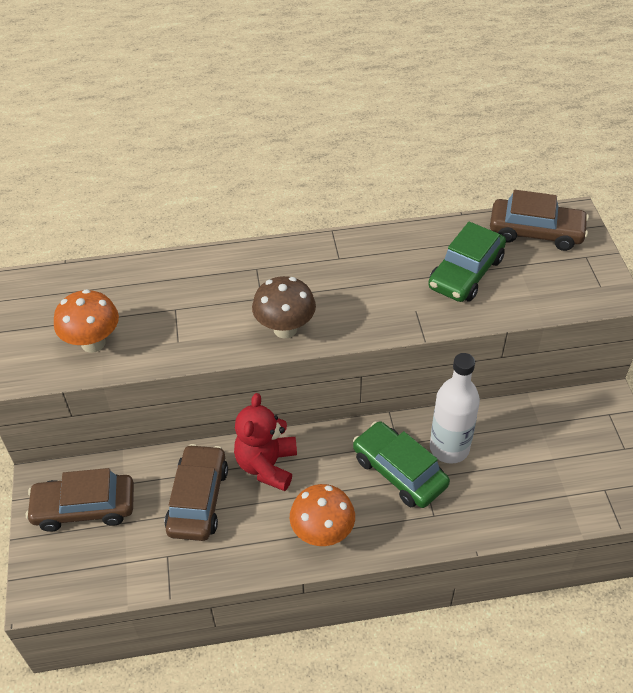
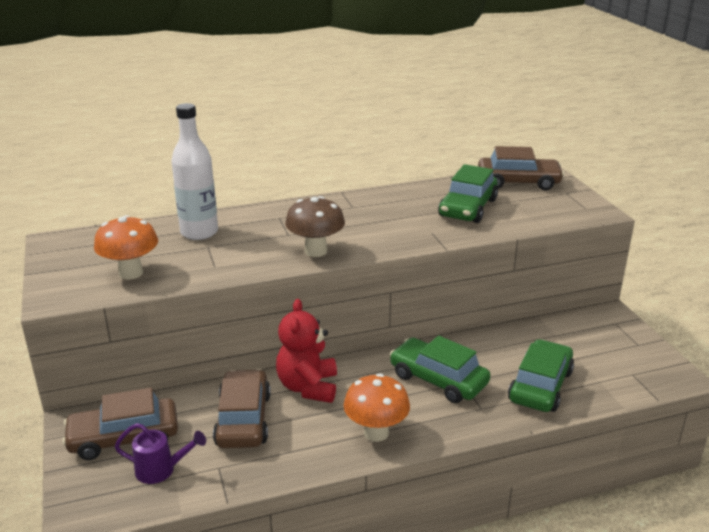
camera: 10 degrees left, 20 degrees down
white bottle [430,353,480,464] -> white bottle moved to [171,103,218,240]
none -> purple watering can [114,423,206,484]
none -> green car [508,339,574,412]

